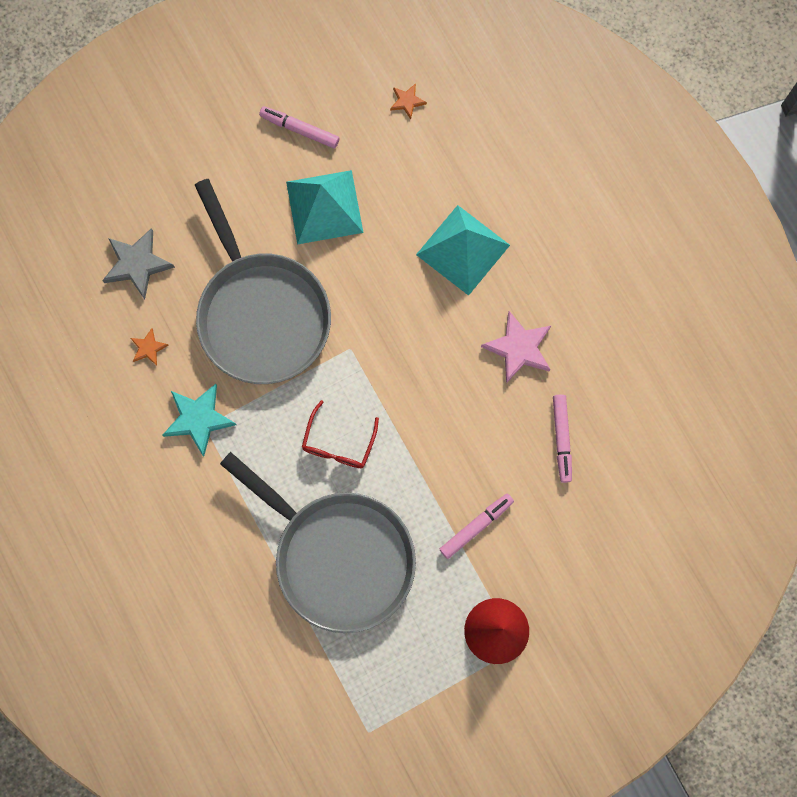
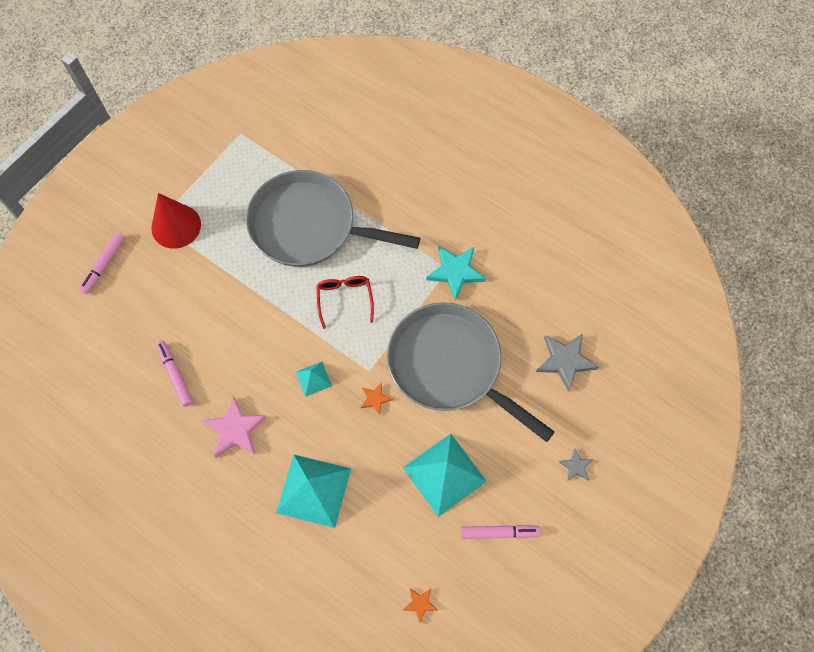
camera: 155 degrees right, 10 degrees down
orange star [131,328,169,366] -> orange star moved to [361,383,393,415]
pink marker [440,494,514,559] -> pink marker moved to [79,232,125,295]
none -> turquoise pyramid [296,362,332,397]
none -> grey star [559,449,592,481]

